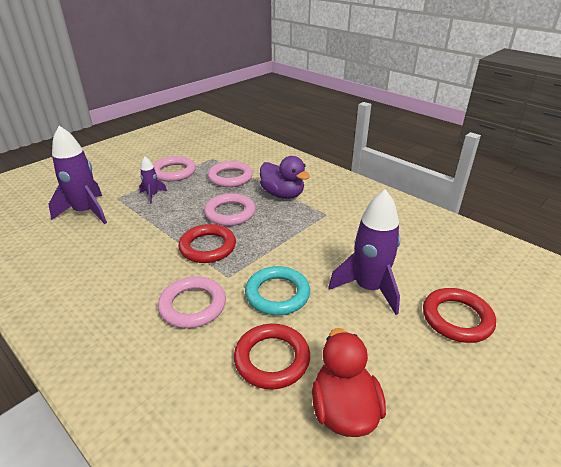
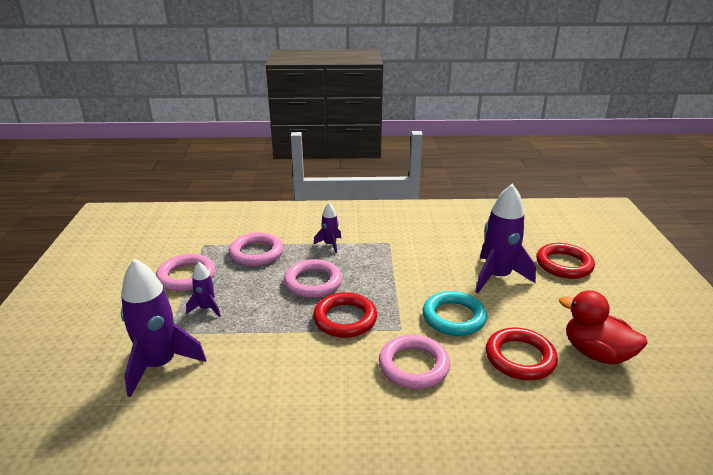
camera: 45 degrees left, 5 degrees down
purple duck [260,156,310,199] -> purple rocket [314,203,341,253]

